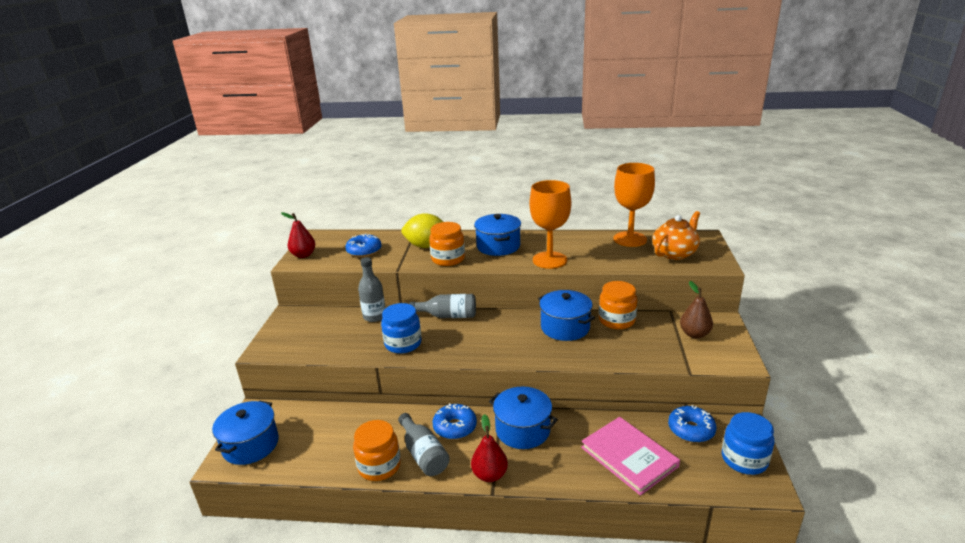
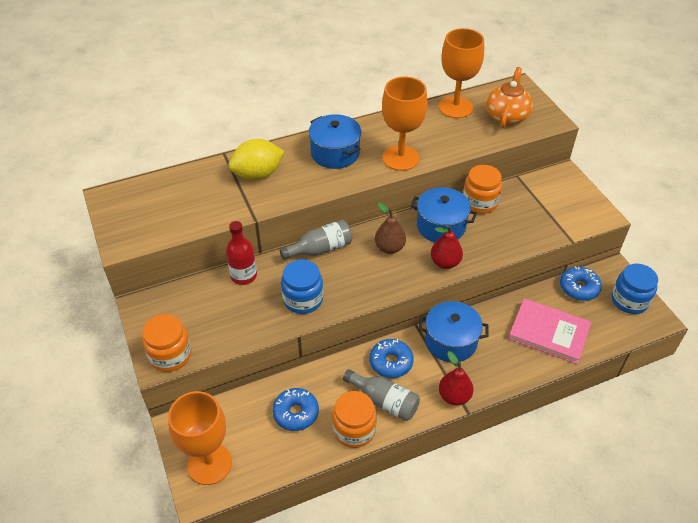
camera: 30 degrees left, 20 degrees up
blue pot [212,400,279,465] -> orange goblet [168,391,232,485]
red pear [281,212,315,258] -> red pear moved to [431,225,463,269]
blue donut [345,233,382,257] -> blue donut moved to [272,388,319,431]
grey bottle [358,257,386,322] -> red bottle [226,221,257,285]
orange jar [429,222,465,266] -> orange jar moved to [142,314,192,372]
brown pear [680,281,713,338] -> brown pear moved to [375,202,406,254]

